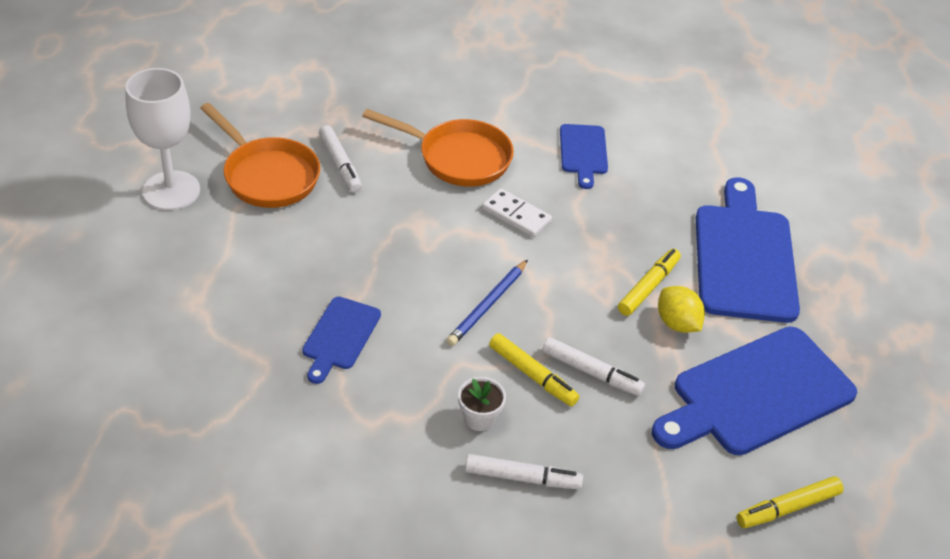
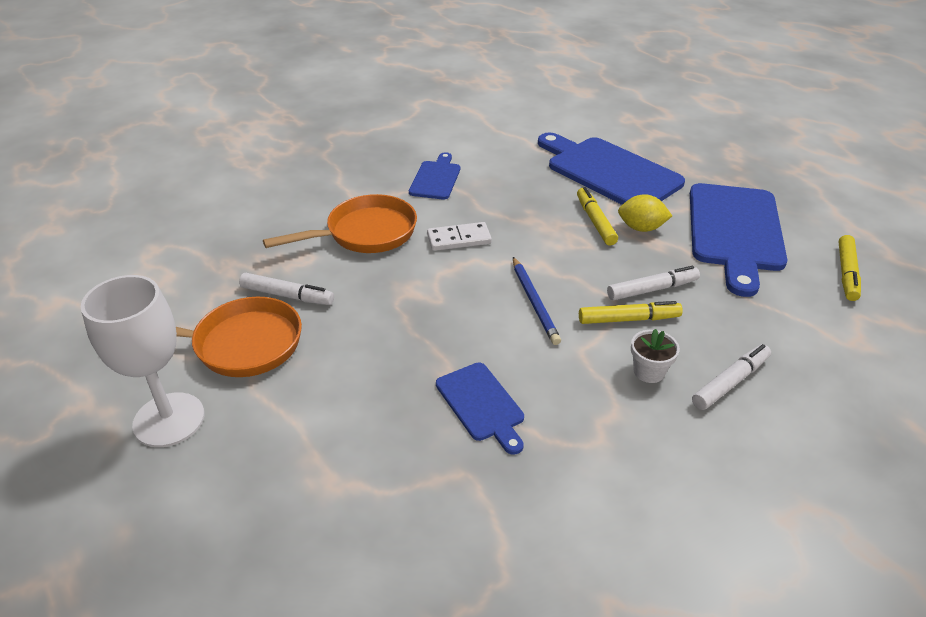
camera: 45 degrees left, 5 degrees down
blue cutting board [560,124,608,189] -> blue cutting board turned 120 degrees counterclockwise [409,152,460,199]

